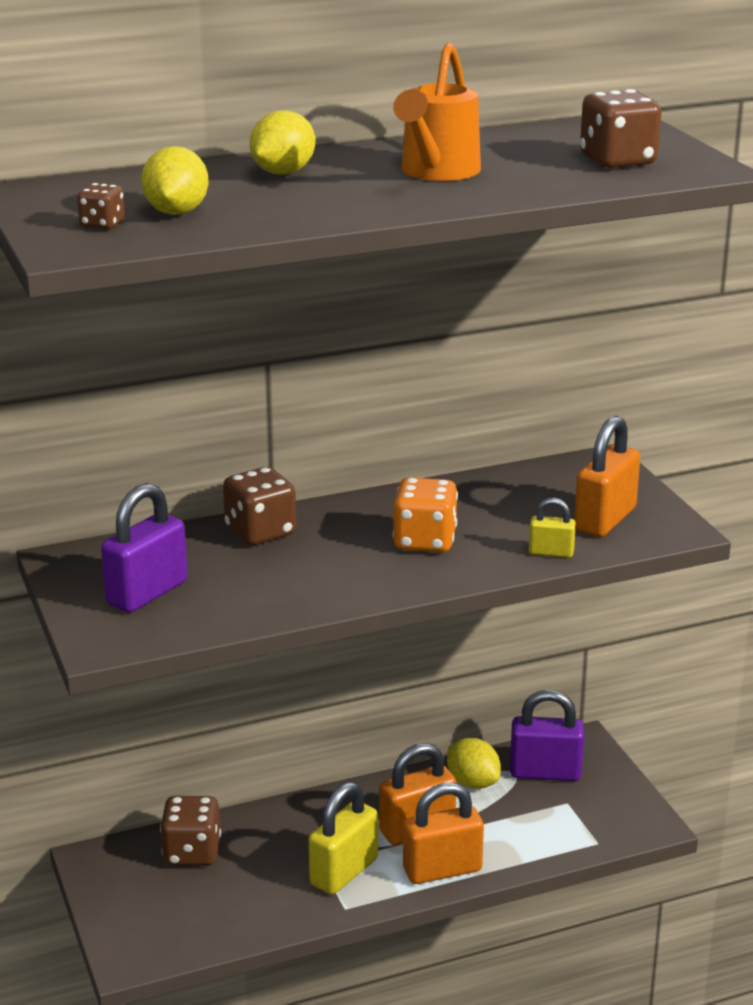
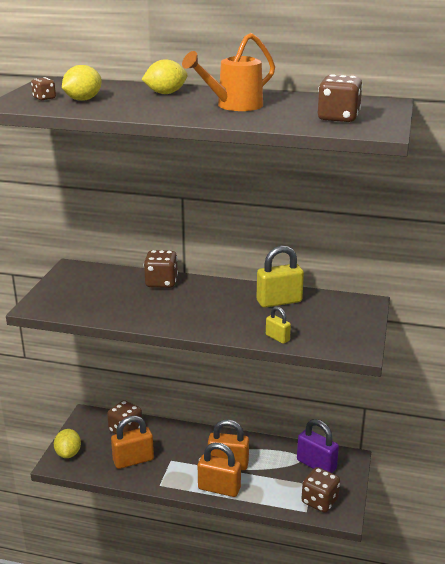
camera: 35 degrees right, 0 degrees up
purple padlock [101,483,188,613] -> none
yellow padlock [309,782,378,895] -> yellow padlock moved to [256,246,304,308]
orange dice [393,477,458,553] -> none
yellow lemon [447,738,501,789] -> yellow lemon moved to [54,429,81,458]
orange padlock [574,416,640,537] -> orange padlock moved to [111,416,154,469]
none -> brown dice [302,467,340,513]

